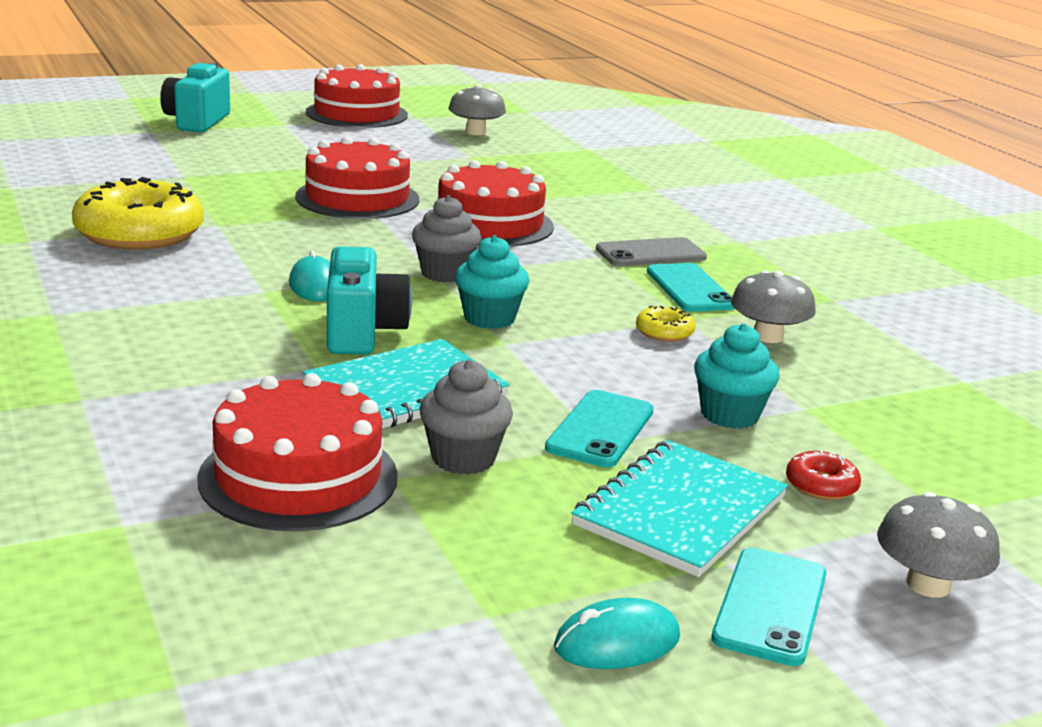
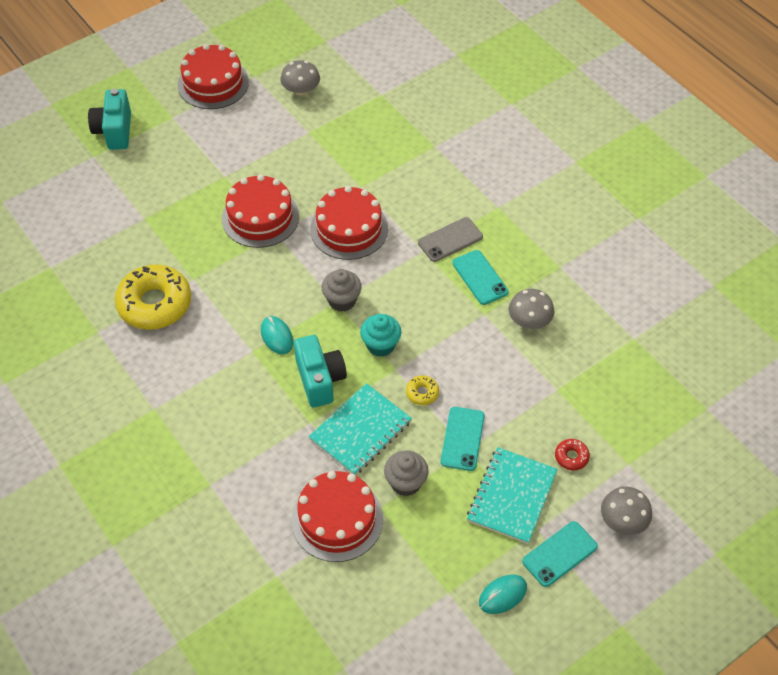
camera: 10 degrees left, 30 degrees up
yellow donut [636,306,695,342] -> yellow donut moved to [406,375,439,405]
turquoise cupcake [694,323,780,429] -> none
turquoise phone [711,547,826,666] -> turquoise phone turned 45 degrees clockwise [522,521,598,587]

